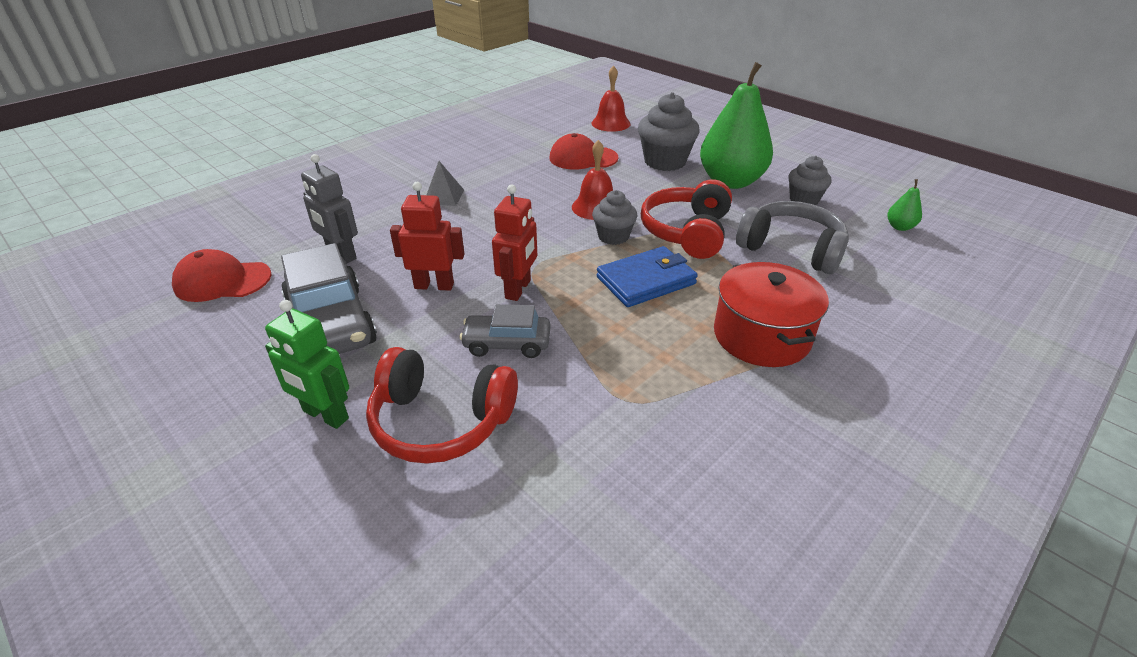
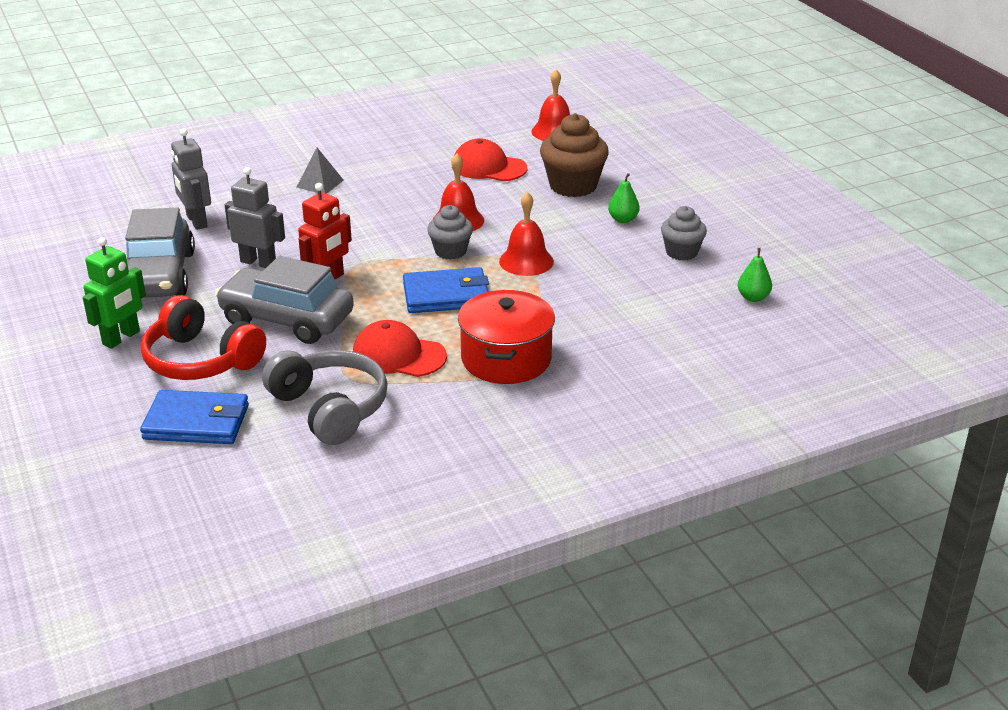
camera: 20 degrees right, 5 degrees down
red cap [172,249,271,302] -> red cap moved to [353,320,447,377]
green robot [265,300,349,429] -> green robot turned 105 degrees counterclockwise [83,237,146,349]
red robot [390,182,464,291] -> grey robot [225,167,285,268]
grey car [459,304,550,358] -> grey car [215,256,354,344], size x1.71
grey cupcake [638,92,700,171] -> brown cupcake [540,113,609,197]
red headphones [641,179,732,259] -> red bell [499,192,554,276]
green pear [700,62,773,189] -> green pear [608,173,640,223], size x0.40
grey headphones [736,201,849,274] -> grey headphones moved to [262,350,388,445]
none -> blue wallet [140,390,249,444]

